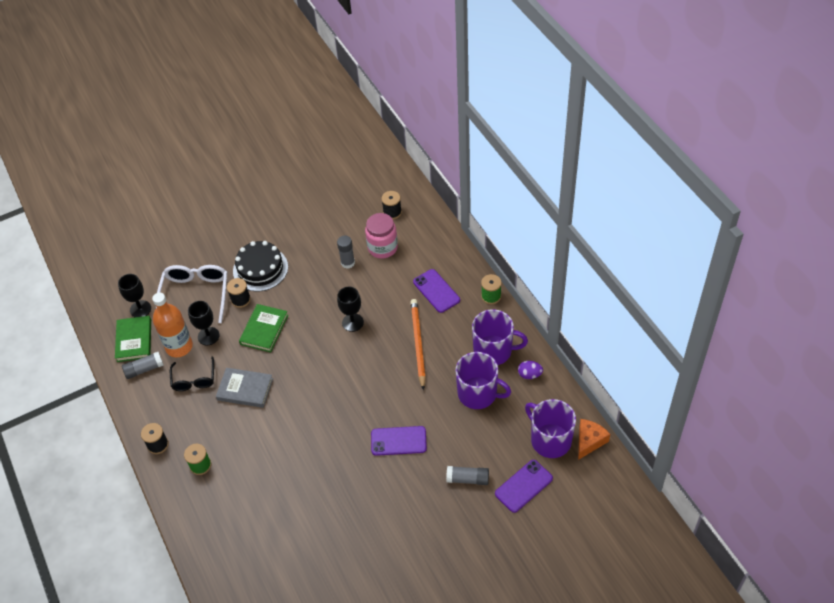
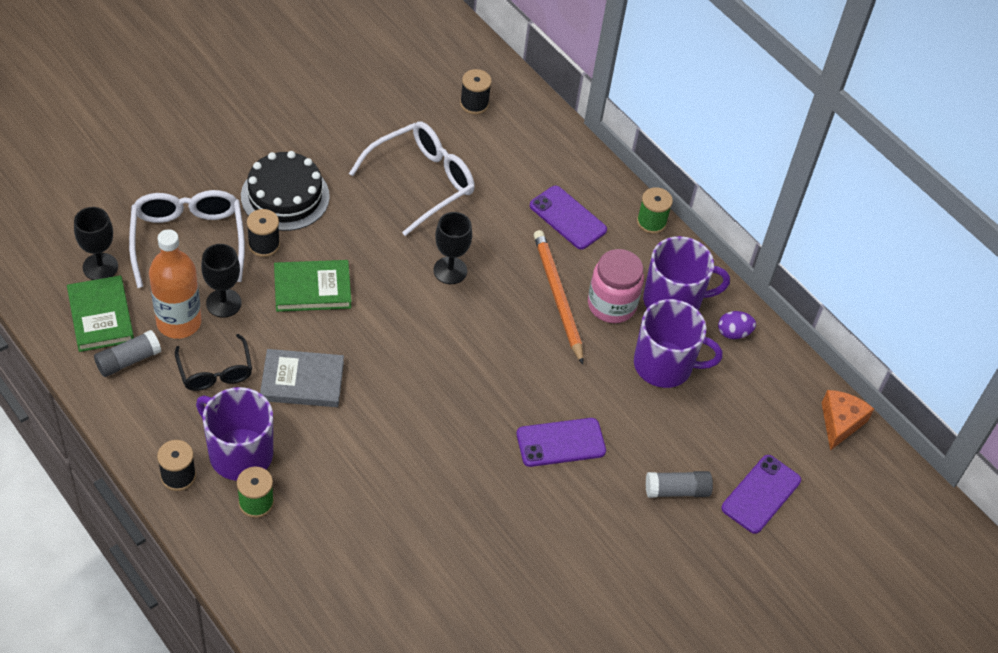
camera: 20 degrees left, 0 degrees up
green book [239,304,288,352] -> green book turned 75 degrees clockwise [274,260,351,312]
grey glue stick [337,235,355,269] -> white glasses [349,121,475,236]
pink jar [365,213,398,258] -> pink jar moved to [588,249,644,323]
purple mug [525,399,576,458] -> purple mug moved to [196,387,273,481]

